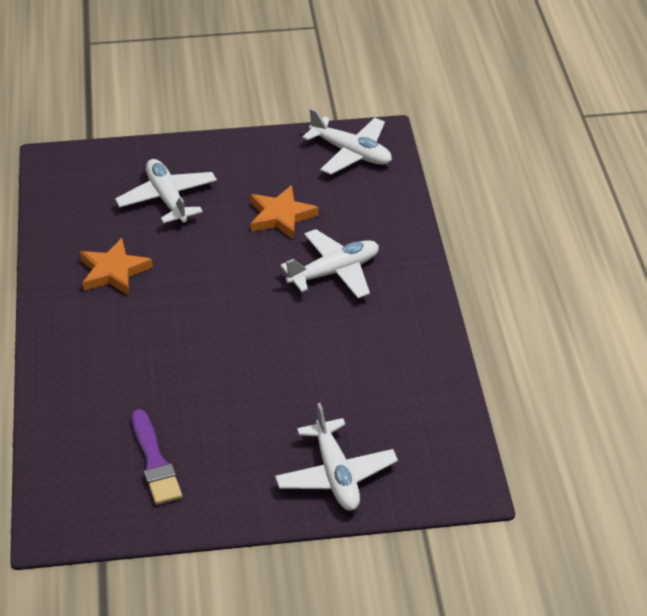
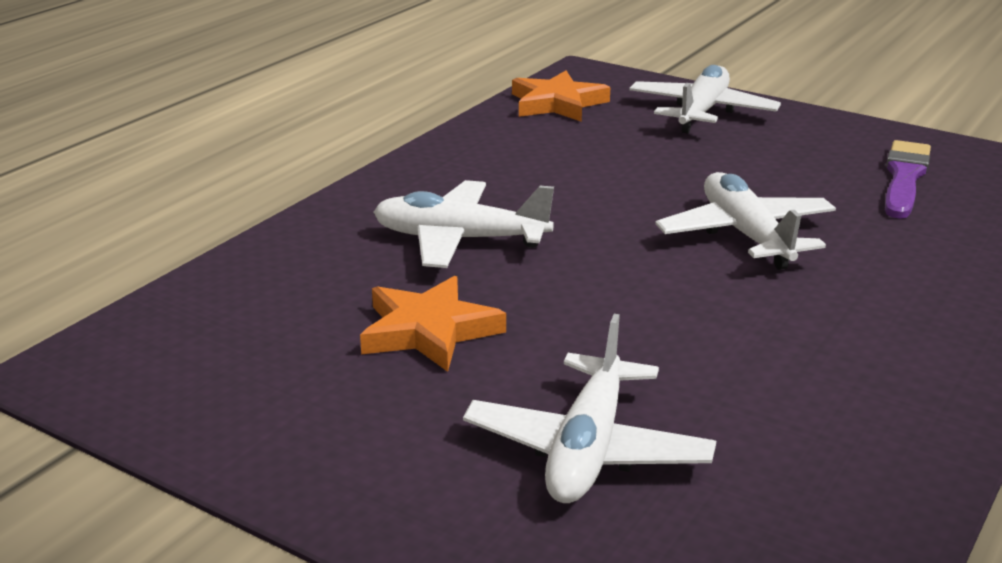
camera: 140 degrees left, 15 degrees down
orange star [80,238,153,295] -> orange star moved to [512,71,610,122]
white plane [302,108,392,175] -> white plane moved to [656,172,836,270]

